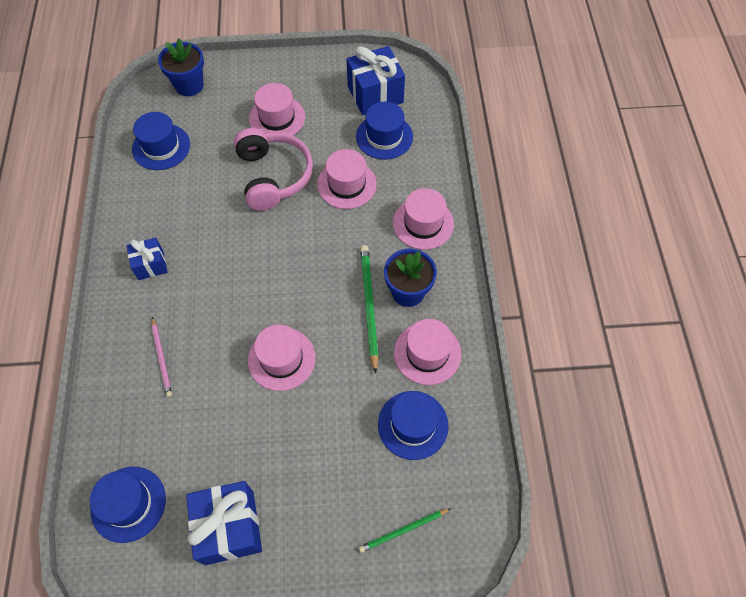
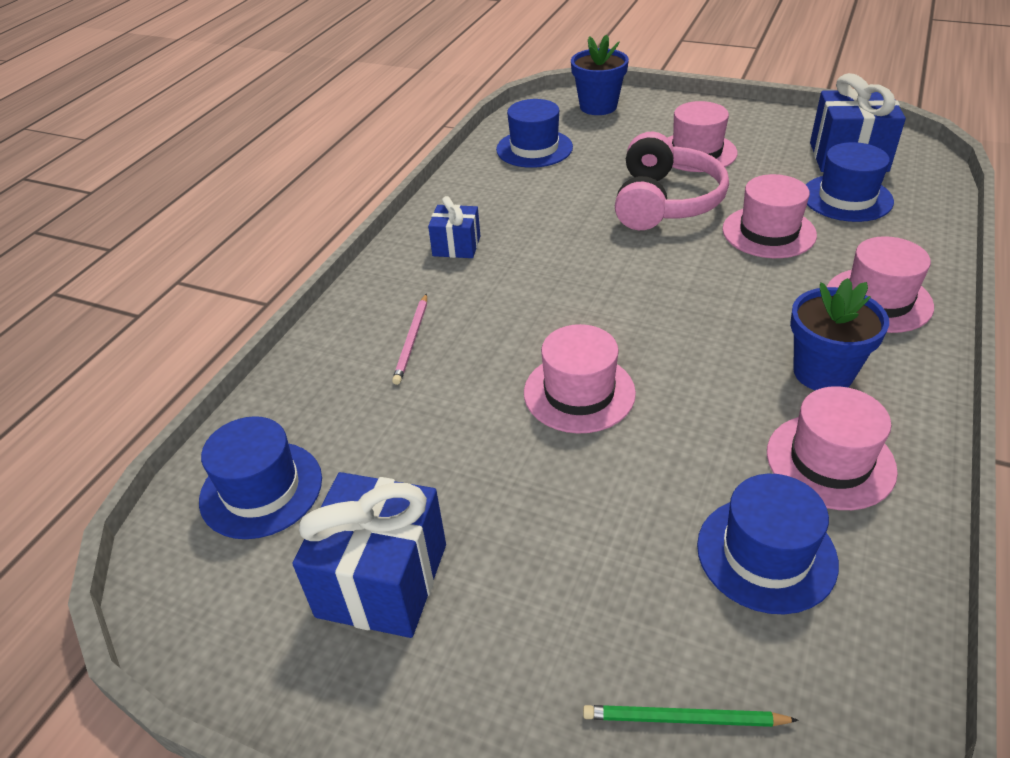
camera: 30 degrees right, 20 degrees down
green pencil [360,245,379,374] -> none

